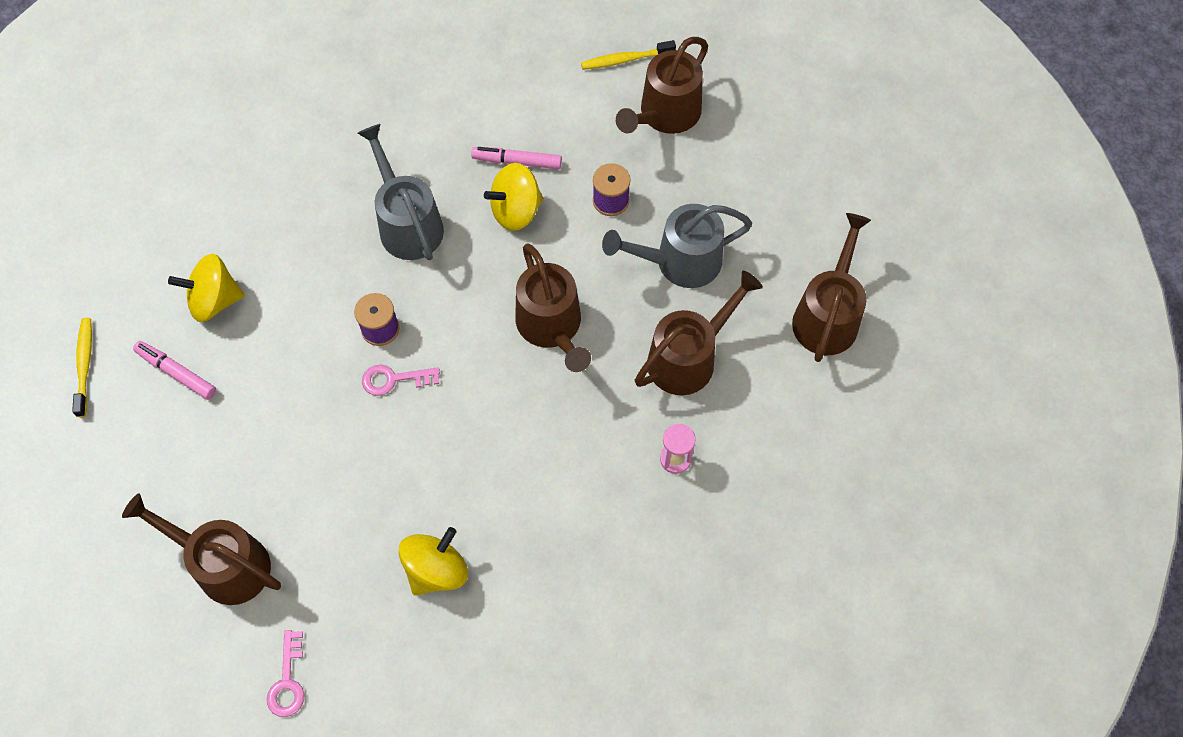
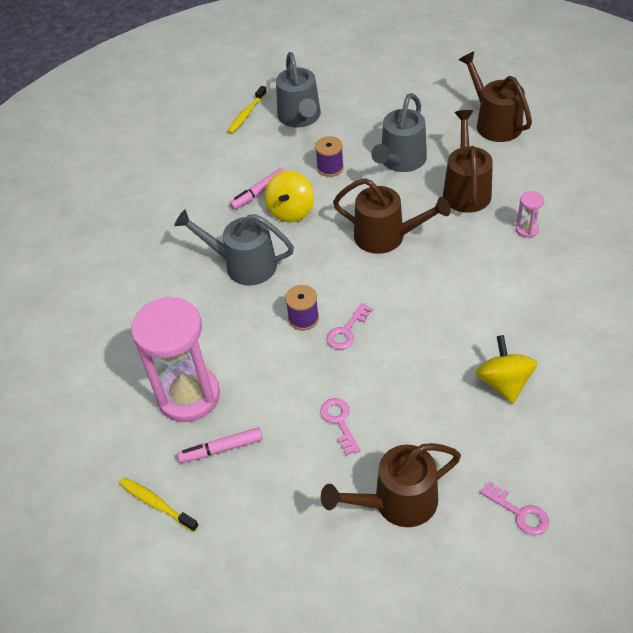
camera: 45 degrees left, 15 degrees down
yellow spinning top [168,254,245,322] -> pink hourglass [131,296,220,422]
brown watering can [616,37,708,134] -> grey watering can [276,52,321,128]
none -> pink key [320,398,360,456]

